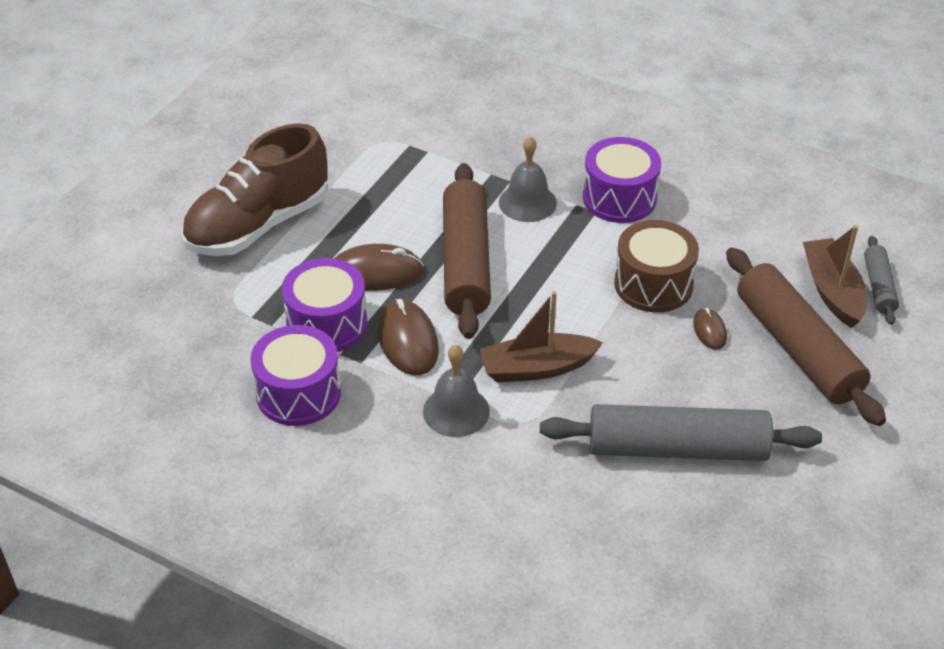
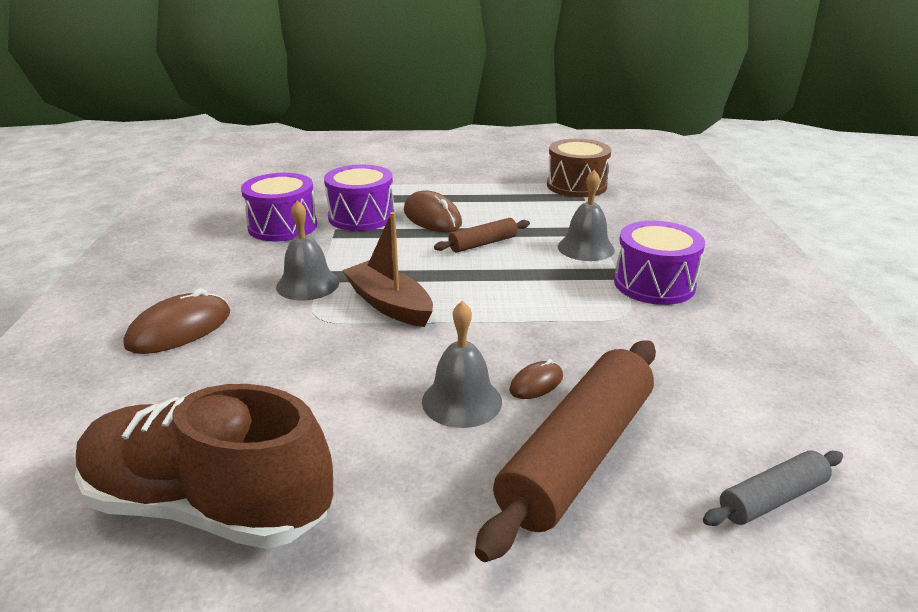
camera: 60 degrees right, 15 degrees down
brown shoe [181,123,328,256] -> brown shoe moved to [75,384,333,549]
brown mouse [378,299,439,375] -> brown mouse moved to [124,288,230,354]
brown rolling pin [443,163,491,339] -> brown rolling pin [434,218,530,253], size x0.49
grey rolling pin [540,404,822,461] -> none
brown drum [614,220,699,312] -> brown drum moved to [547,139,611,197]
brown boat [803,225,867,328] -> none
none -> grey bell [422,301,502,428]

